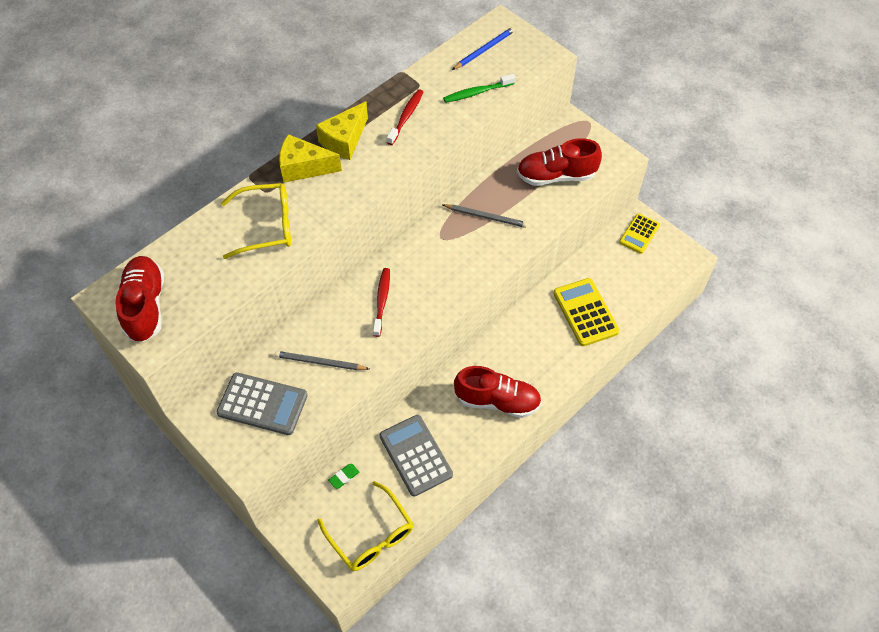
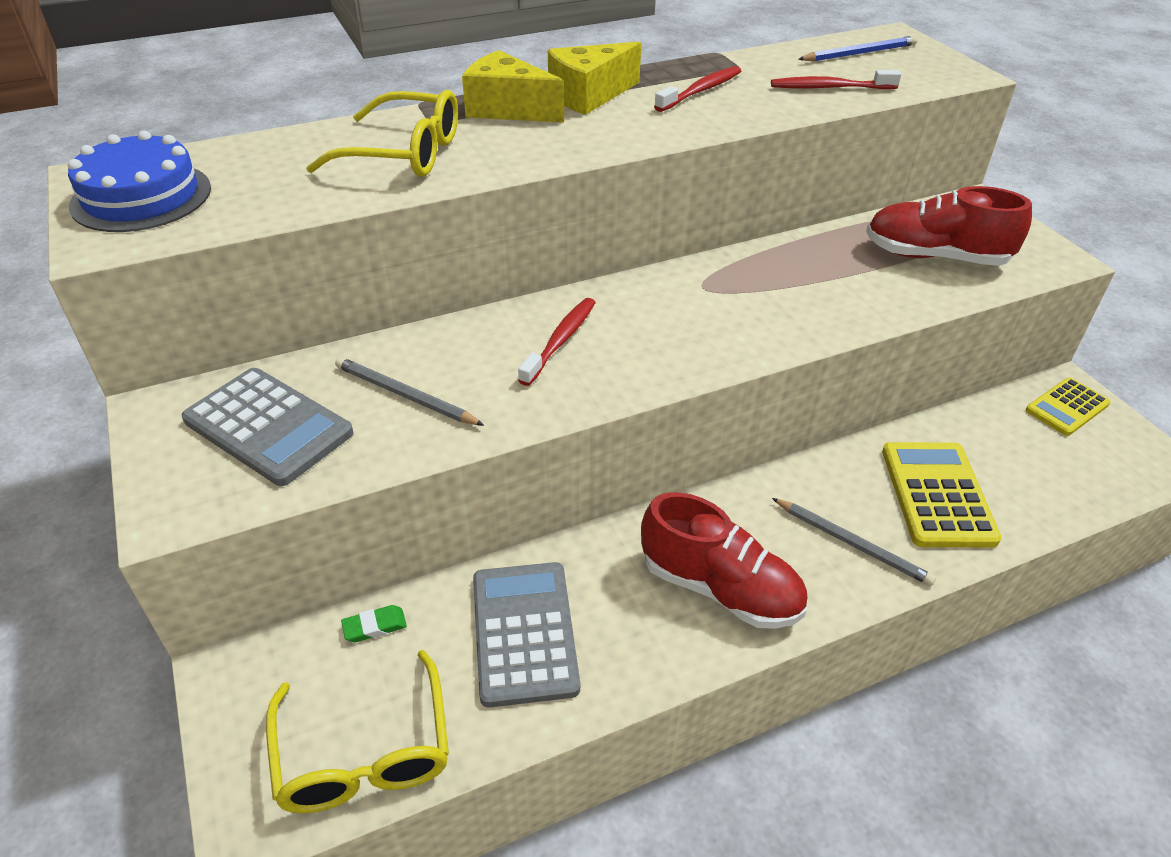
camera: 20 degrees right, 15 degrees down
red shoe [115,256,164,342] -> blue cake [68,130,211,232]
green toothbrush [443,74,515,103] -> red toothbrush [771,70,901,89]
grey pencil [443,204,527,228] -> grey pencil moved to [772,498,936,586]

